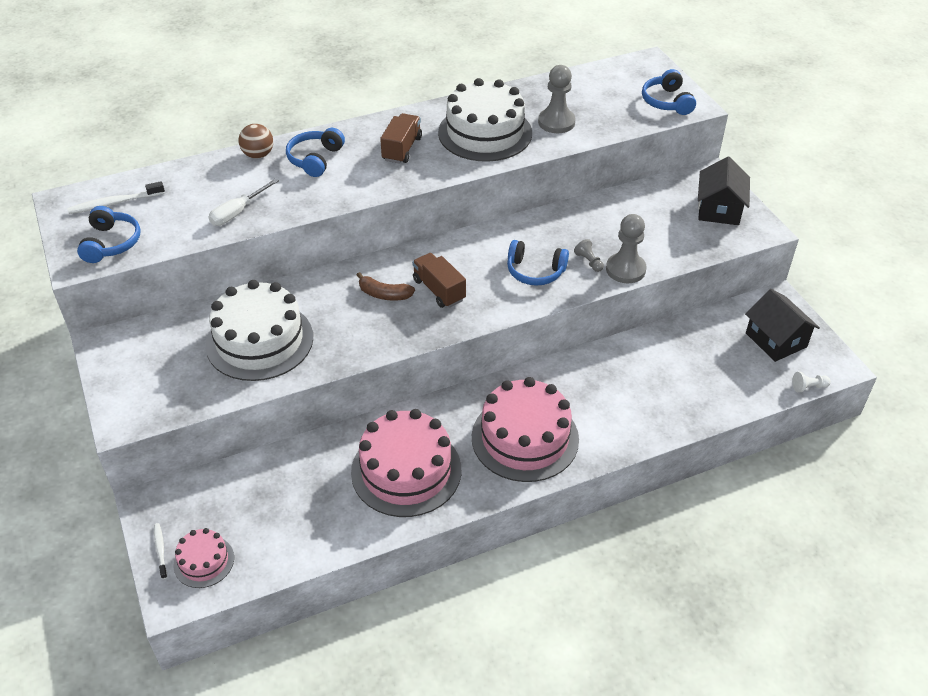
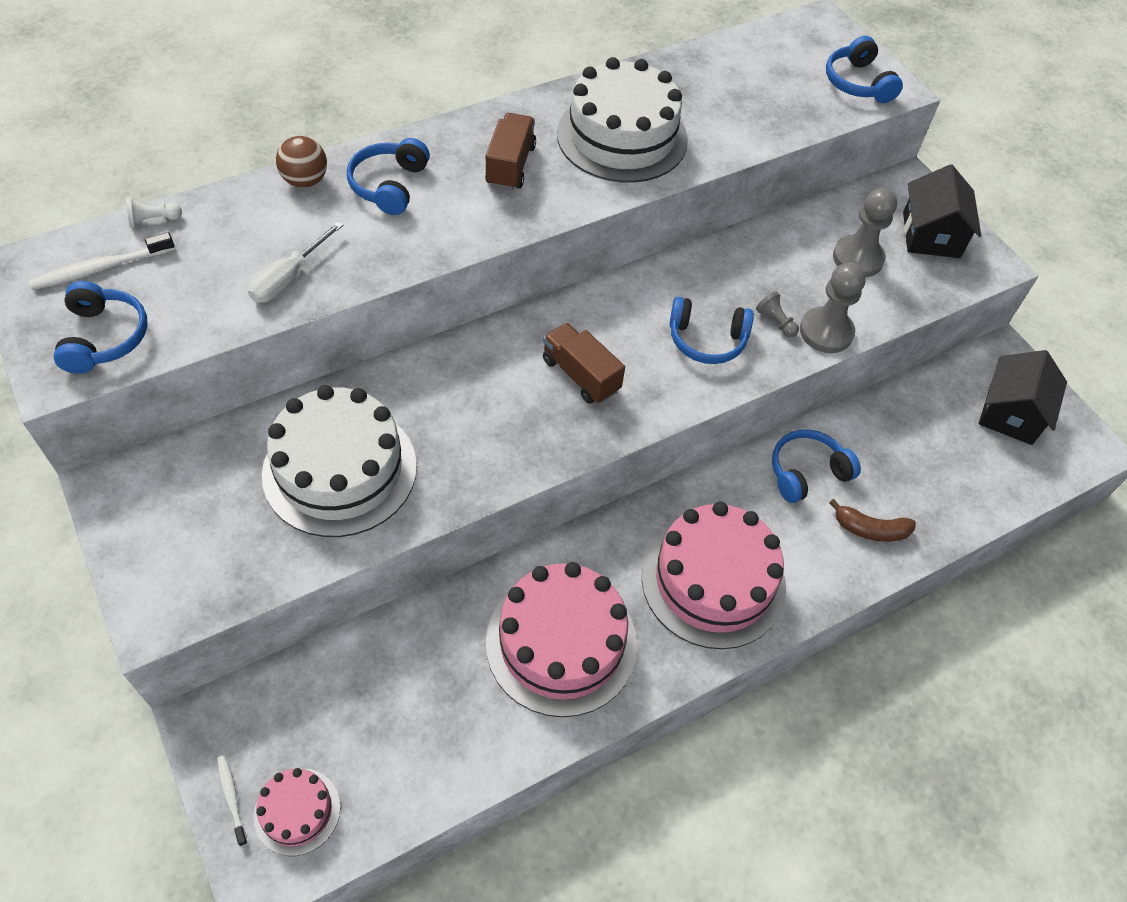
camera: 10 degrees left, 10 degrees up
brown banana [357,272,415,301] -> brown banana moved to [829,499,916,542]
grey pawn [538,65,576,133] -> grey pawn moved to [833,188,897,277]
black house [745,289,820,362] -> black house turned 60 degrees clockwise [979,350,1067,445]
white pawn [792,372,831,392] -> white pawn moved to [126,197,182,227]
none -> blue headphones [772,430,861,503]

